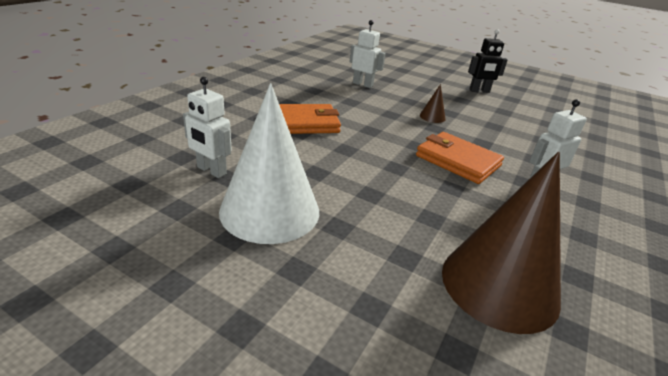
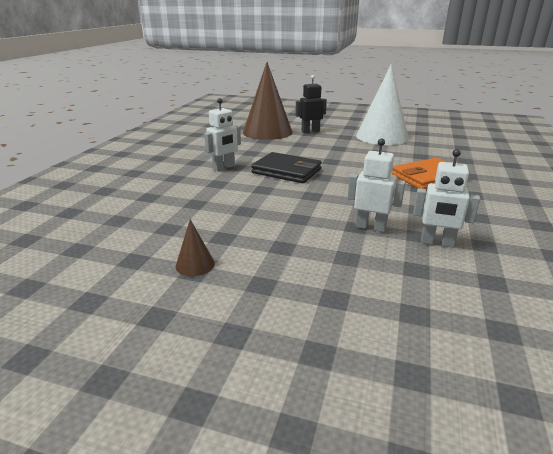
camera: 170 degrees right, 5 degrees down
white robot [183,77,232,178] -> white robot moved to [348,138,406,232]
orange wallet [416,132,504,184] -> black wallet [251,152,322,183]
brown cone [420,84,446,123] -> brown cone moved to [175,219,215,276]
black robot [468,29,507,93] -> black robot moved to [296,75,327,133]

